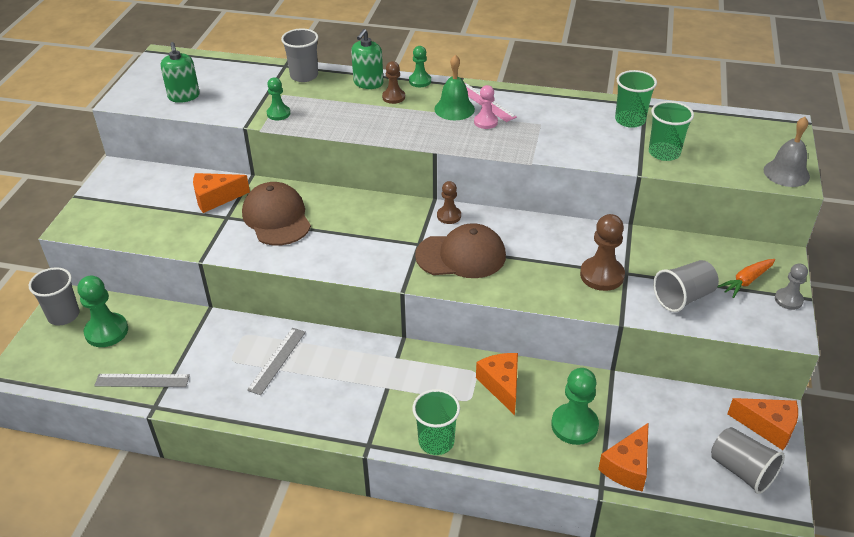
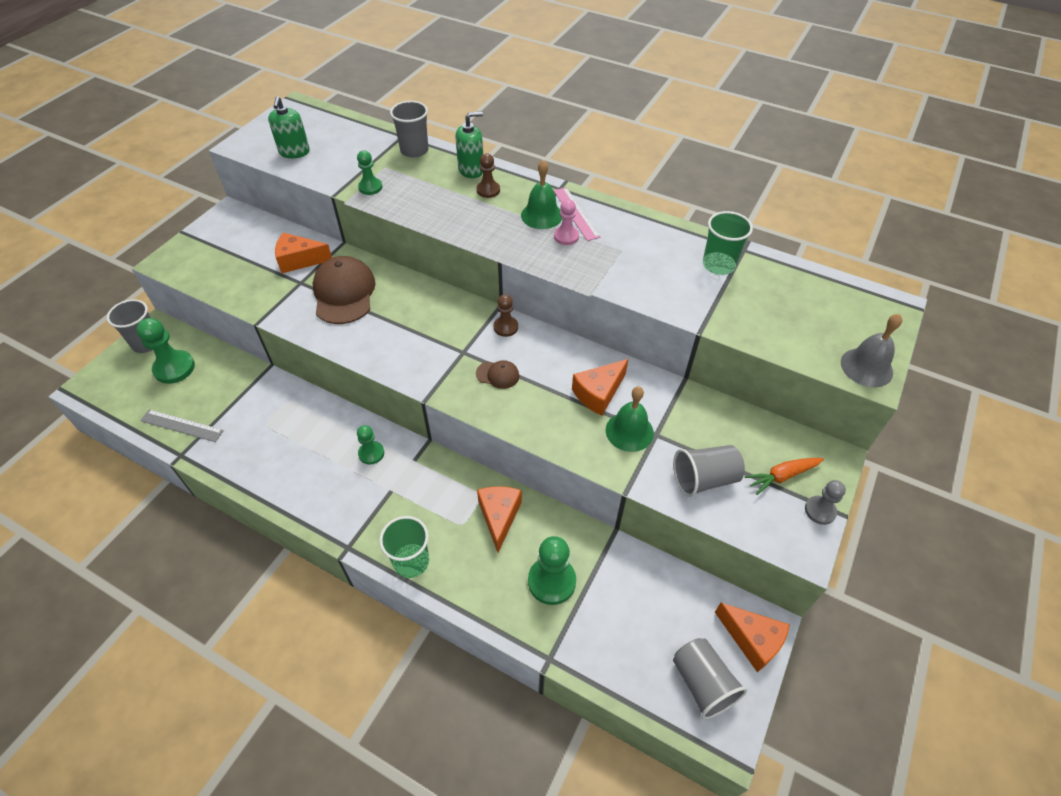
camera: 15 degrees right, 10 degrees up
grey ruler [247,328,306,395] -> none
green soap dispenser [351,29,383,89] -> green soap dispenser turned 150 degrees counterclockwise [455,112,483,178]
green pawn [409,46,431,87] -> green pawn moved to [357,425,384,465]
brown cap [415,223,506,278] -> brown cap [476,360,519,389], size x0.47
brown pawn [580,214,625,291] -> green bell [606,386,654,452]
orange cheese [598,423,649,492] -> orange cheese moved to [572,359,628,416]
green cup [649,101,694,161] -> none

